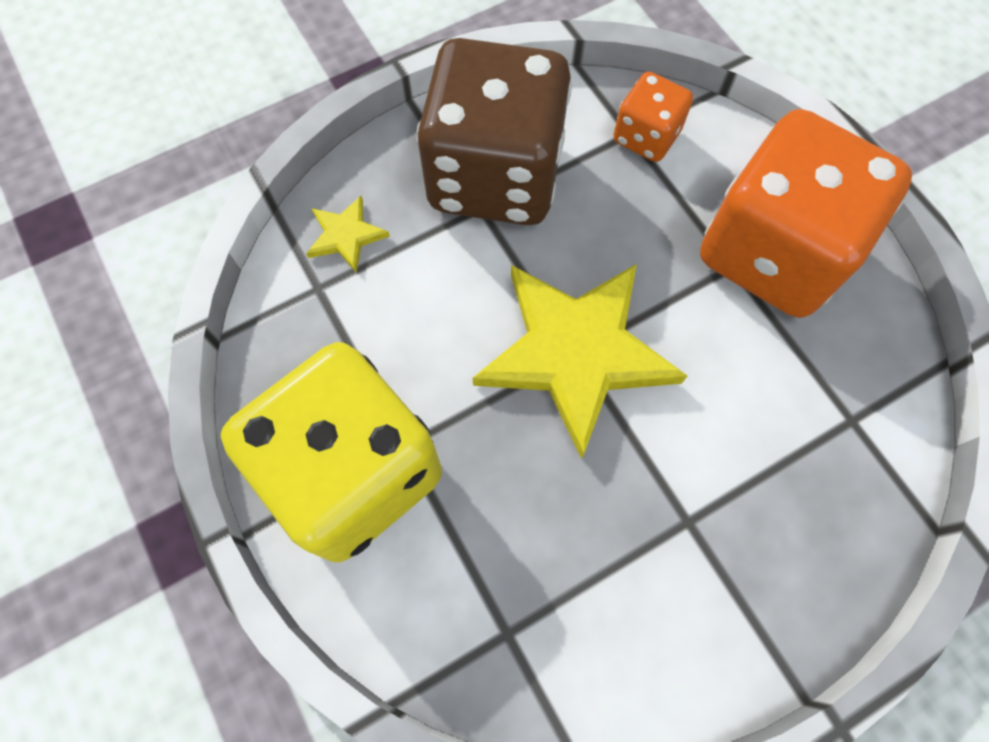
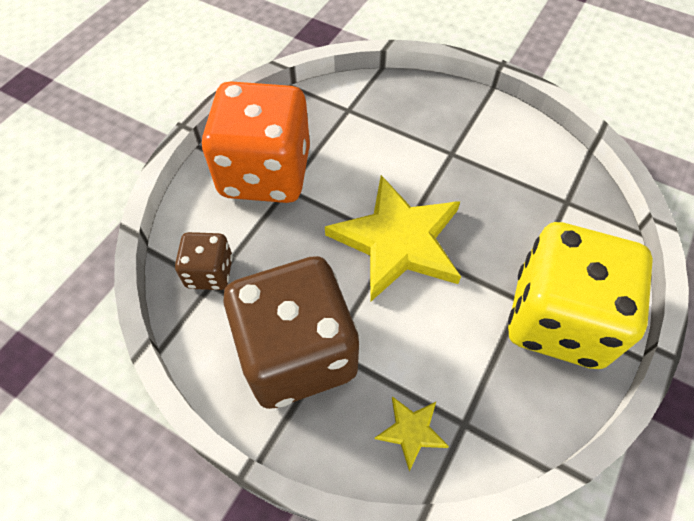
camera: 120 degrees left, 10 degrees down
orange dice [613,72,693,162] -> brown dice [175,232,233,290]

